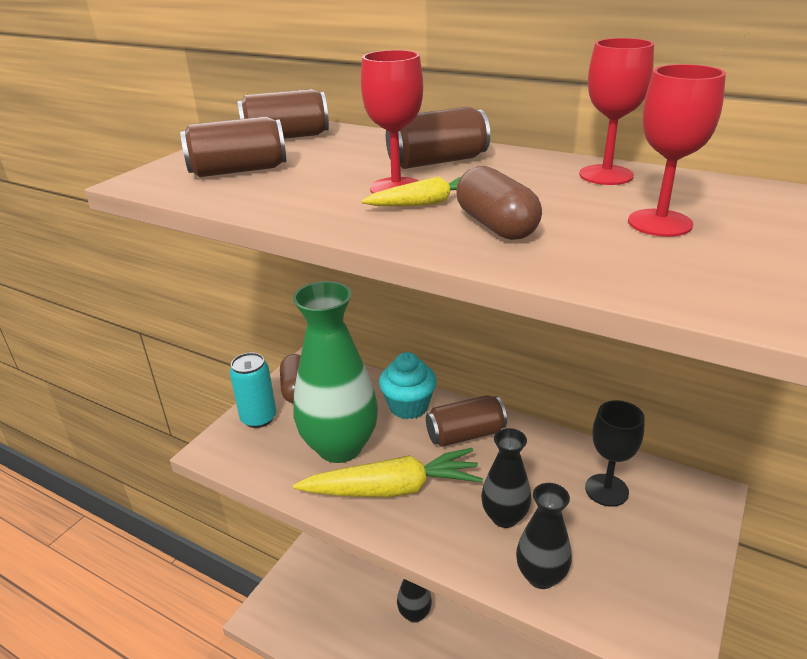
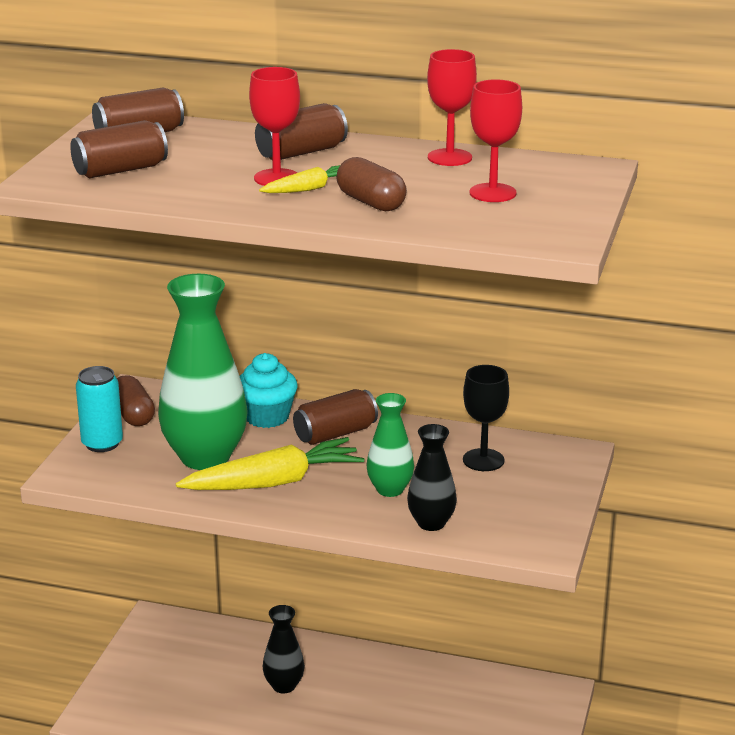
camera: 15 degrees left, 5 degrees down
black vase [481,428,531,528] -> green vase [367,393,414,497]

